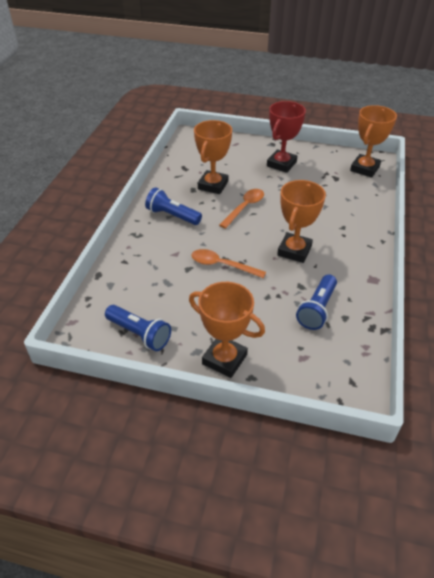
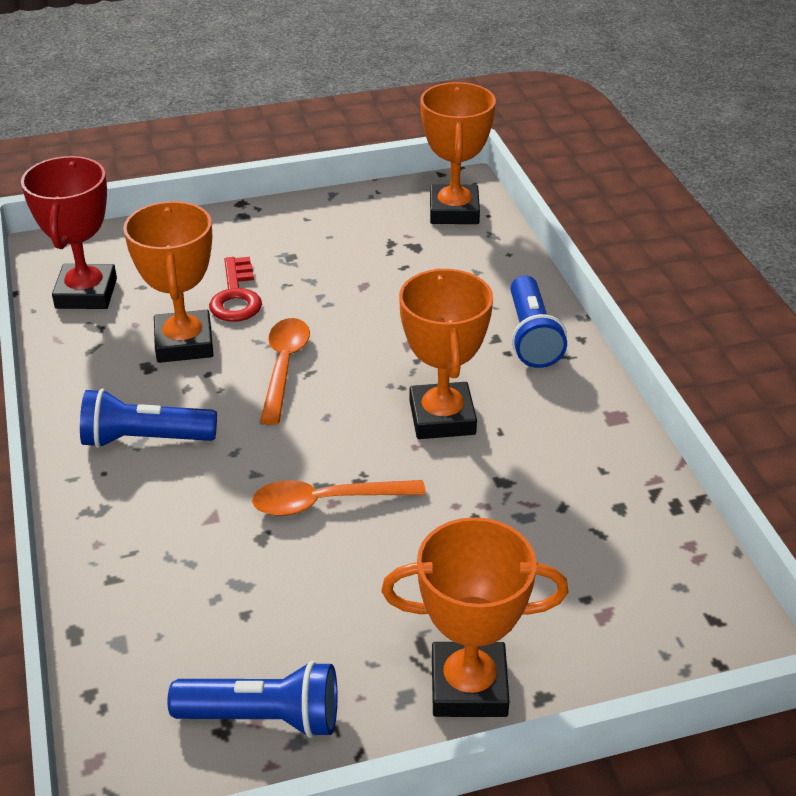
camera: 30 degrees left, 5 degrees down
red trophy [267,101,306,173] -> red trophy moved to [21,156,117,309]
blue flashlight [296,274,337,330] -> blue flashlight moved to [510,275,567,368]
none -> red key [209,257,262,322]

